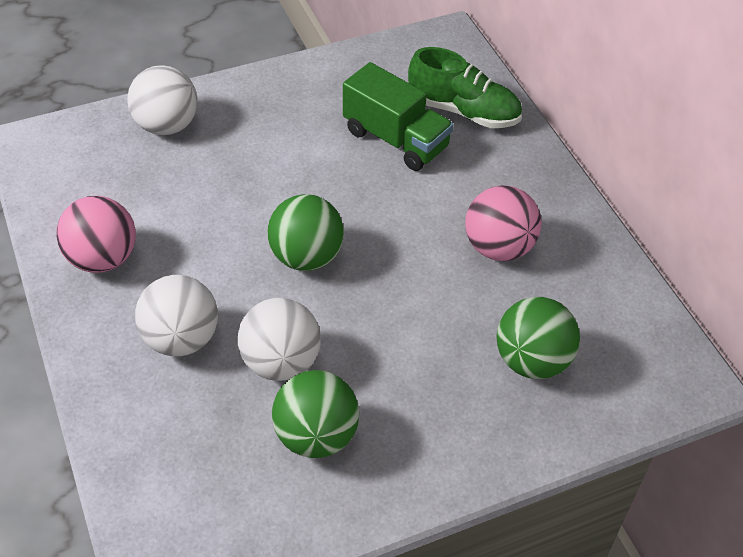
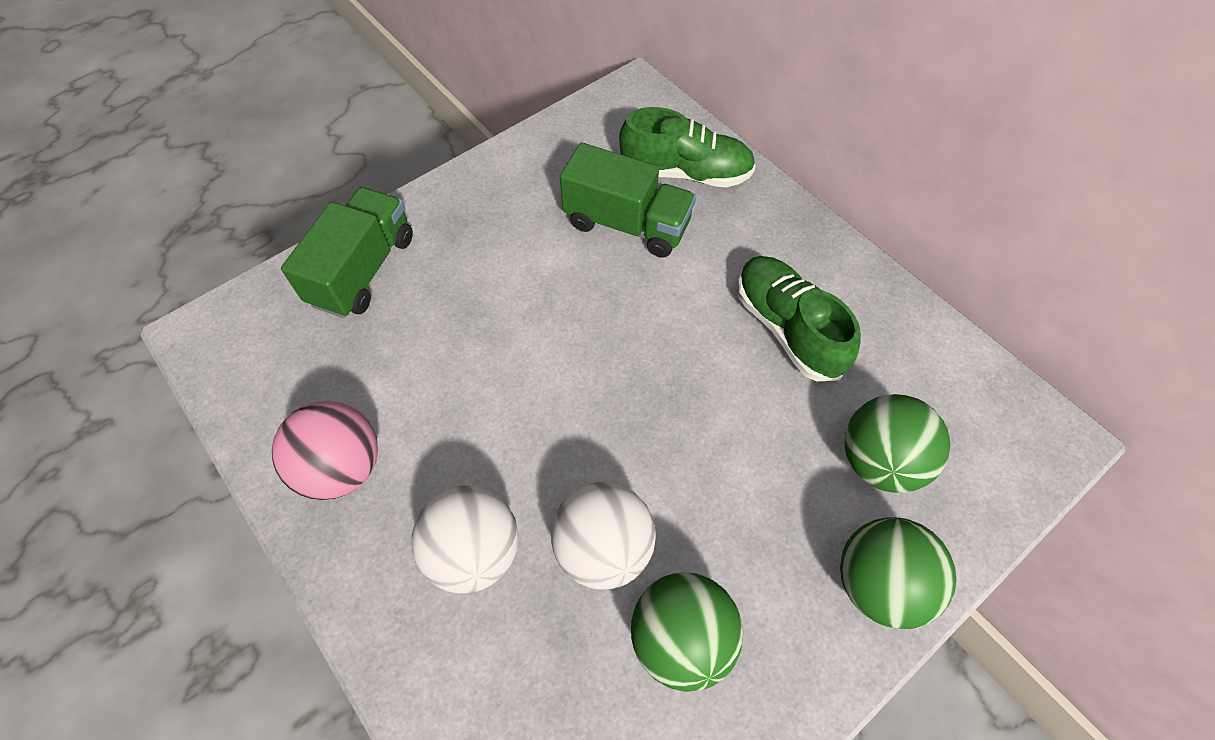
camera: 15 degrees left, 10 degrees up
white ball [127,65,198,135] -> green truck [281,187,413,318]
green ball [267,194,344,271] -> green ball moved to [840,517,957,629]
pink ball [465,185,542,261] -> green shoe [737,256,861,381]

